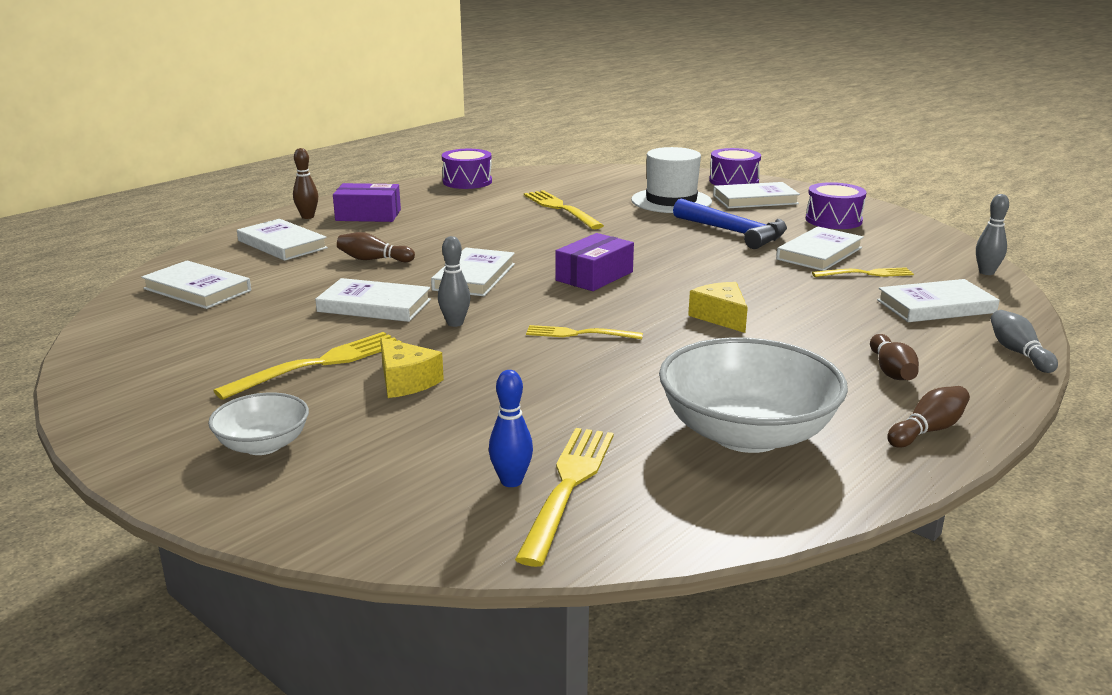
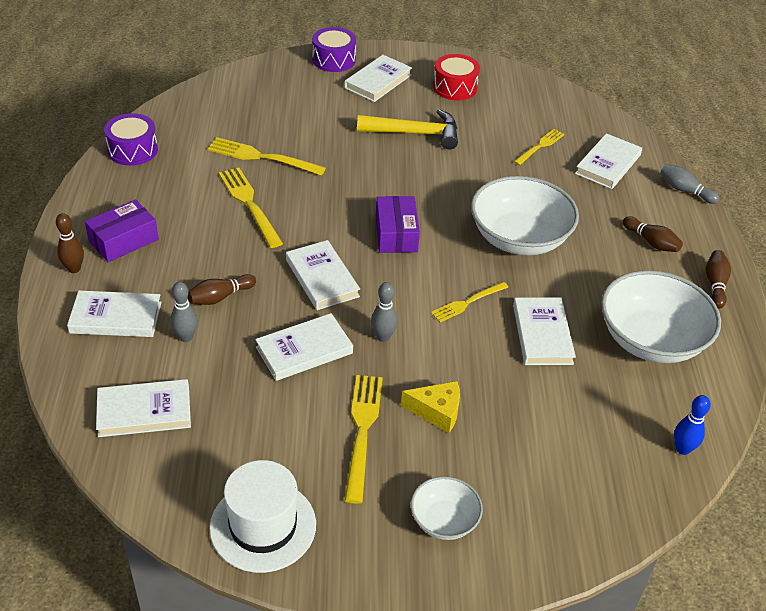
camera: 45 degrees left, 20 degrees up
blue bowling pin [489,370,533,487] -> blue bowling pin moved to [674,395,711,455]
yellow fork [515,428,614,567] -> yellow fork moved to [219,168,283,248]
white hat [631,147,712,213] -> white hat moved to [210,460,316,573]
blue hammer [673,198,787,249] -> yellow hammer [357,109,458,149]
yellow cheese [688,282,748,333] -> white bowl [471,176,579,255]
white book [776,226,864,271] -> white book moved to [513,297,576,365]
purple drum [806,182,866,229] -> red drum [433,54,480,100]
grey bowling pin [976,194,1009,275] -> grey bowling pin moved to [170,282,198,342]

